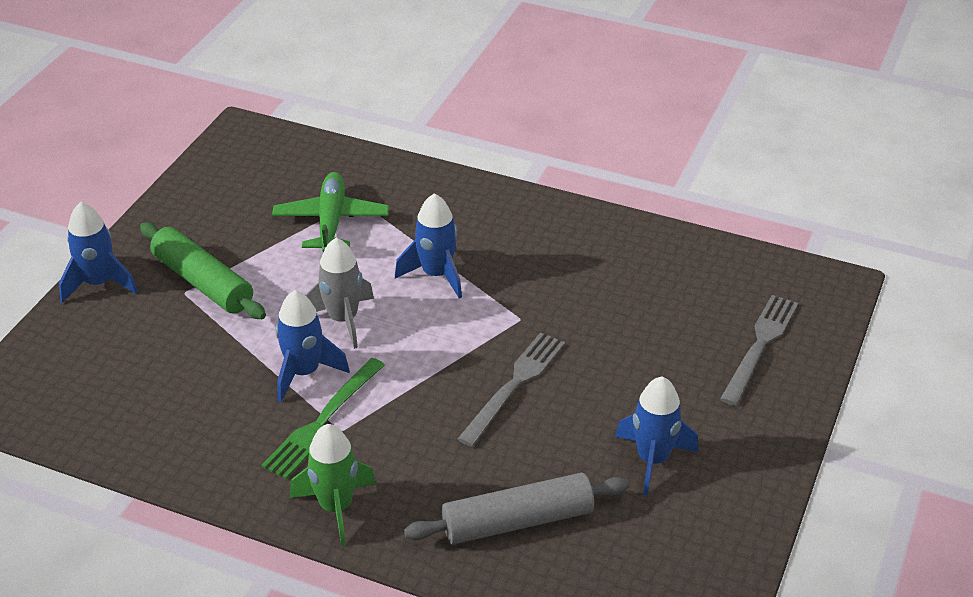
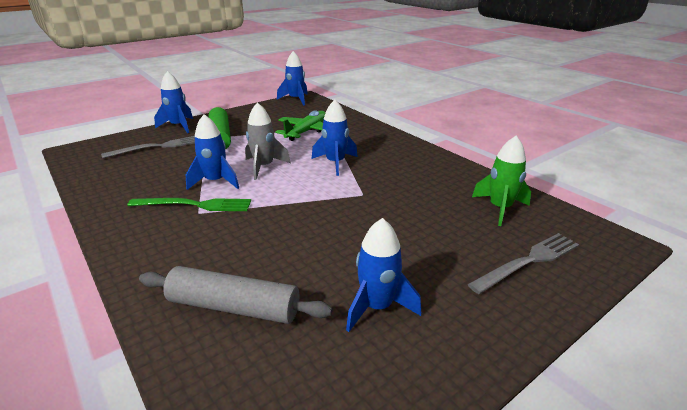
camera: 30 degrees right, 10 degrees down
green fork [262,358,385,479] -> green fork turned 150 degrees counterclockwise [127,198,251,211]
green rocket [290,424,376,546] -> green rocket moved to [472,136,531,226]
grey fork [458,332,565,447] -> grey fork moved to [101,136,195,158]
none -> blue rocket [277,51,308,105]

